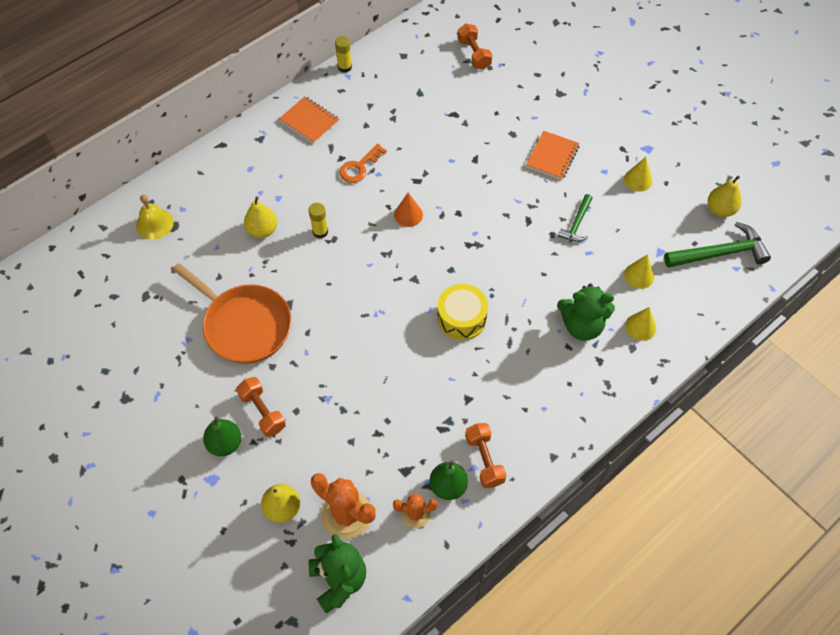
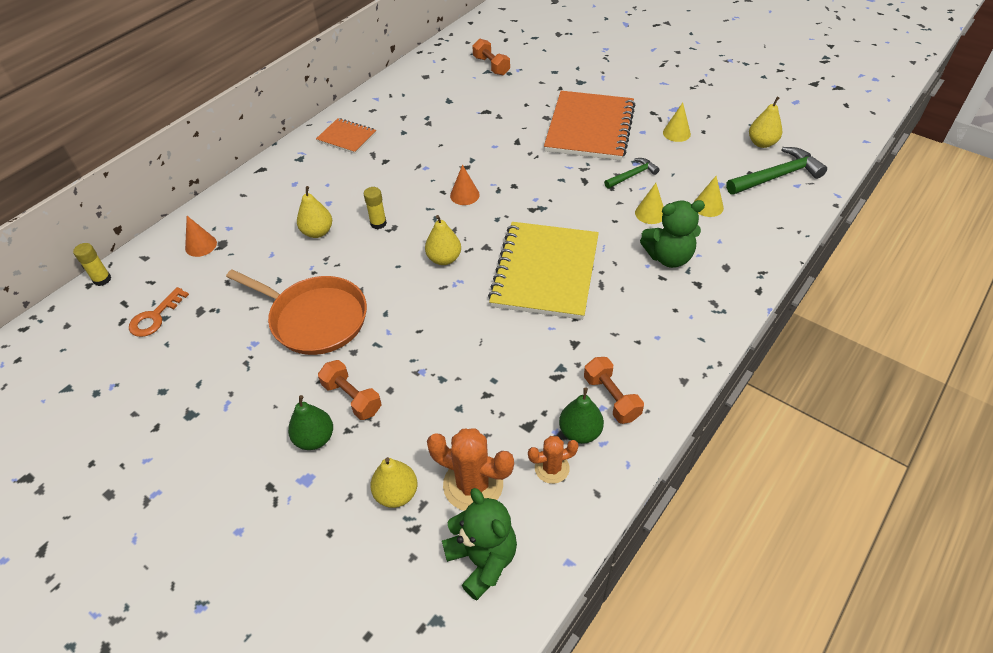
camera: 10 degrees left, 10 degrees down
yellow bell [136,195,174,240] -> orange cone [185,216,217,257]
yellow glue stick [335,36,352,73] -> yellow glue stick moved to [73,243,111,286]
orange key [339,144,387,183] -> orange key moved to [129,287,189,337]
yellow drum [437,284,488,340] -> yellow notebook [488,222,599,320]
orange notebook [526,131,580,180] -> orange notebook [544,91,636,161], size x2.00
green hammer [558,194,593,242] -> green hammer turned 135 degrees counterclockwise [604,158,660,188]
yellow cone [625,307,656,341] -> yellow cone moved to [635,183,664,224]
none -> yellow pear [425,215,461,265]

